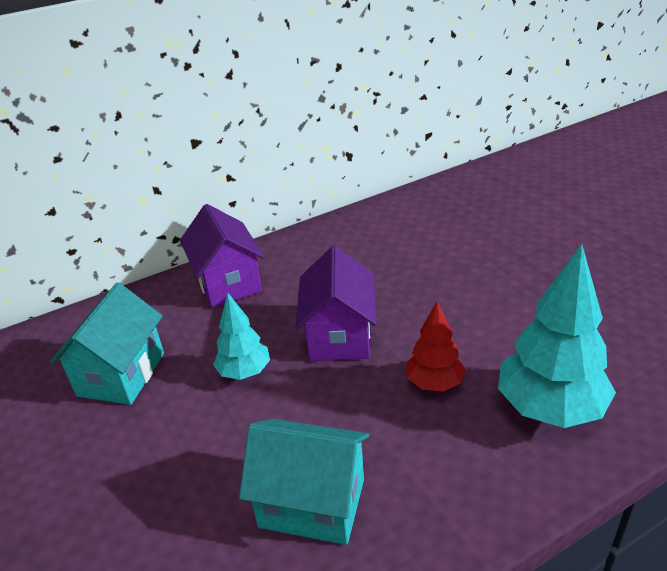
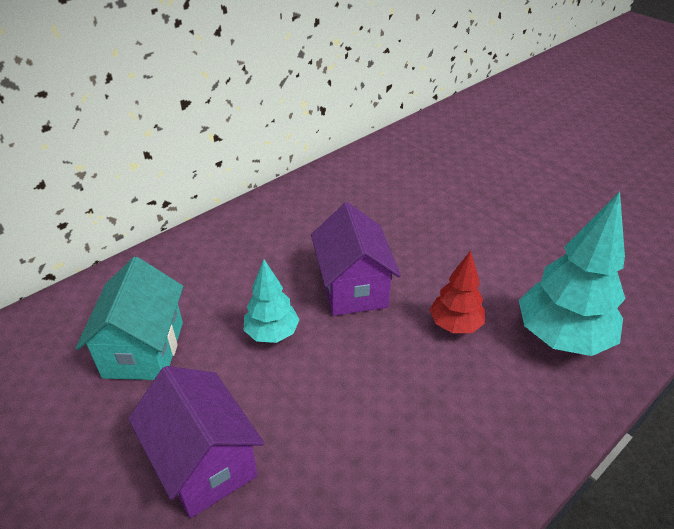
camera: 15 degrees left, 5 degrees up
purple house [180,204,264,307] -> purple house moved to [128,366,264,518]
turquoise house [239,419,369,545] -> none

